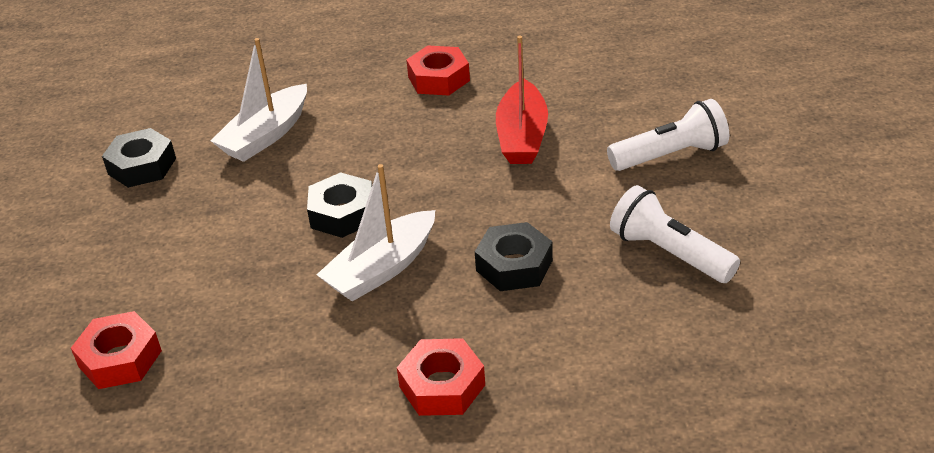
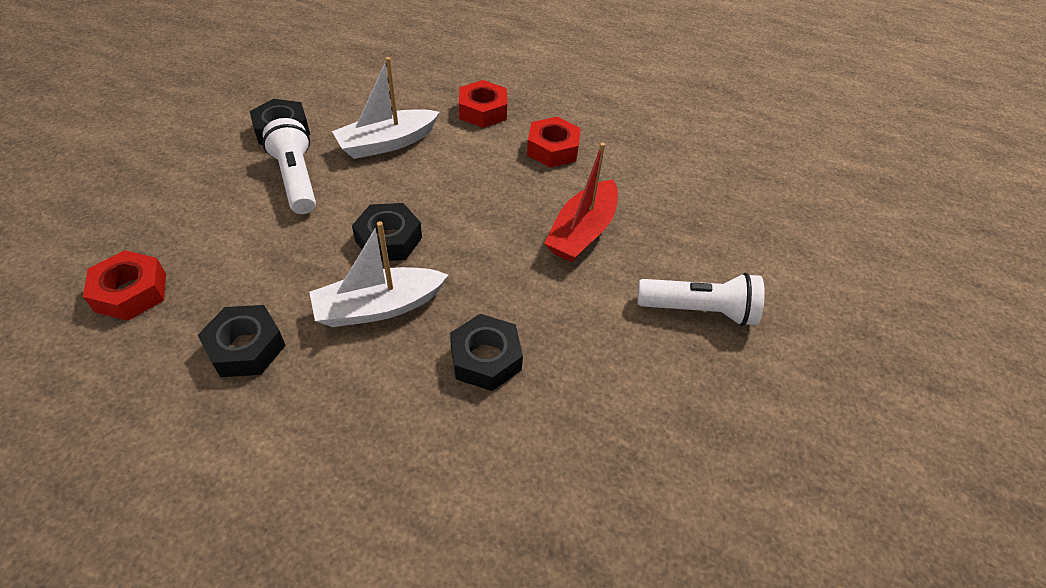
camera: 20 degrees right, 10 degrees up
red nut [397,338,485,416] -> red nut moved to [459,80,507,128]
white flashlight [610,185,740,283] -> white flashlight moved to [262,118,316,214]
none -> black nut [198,305,286,377]

